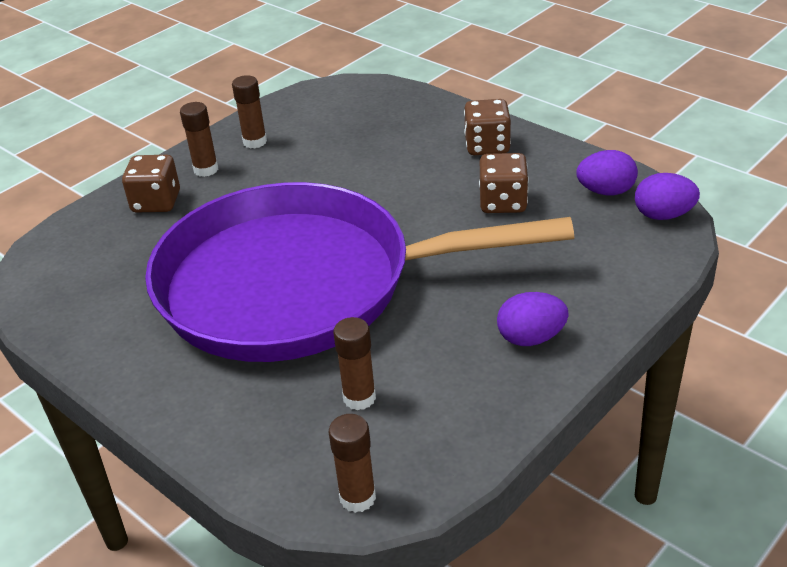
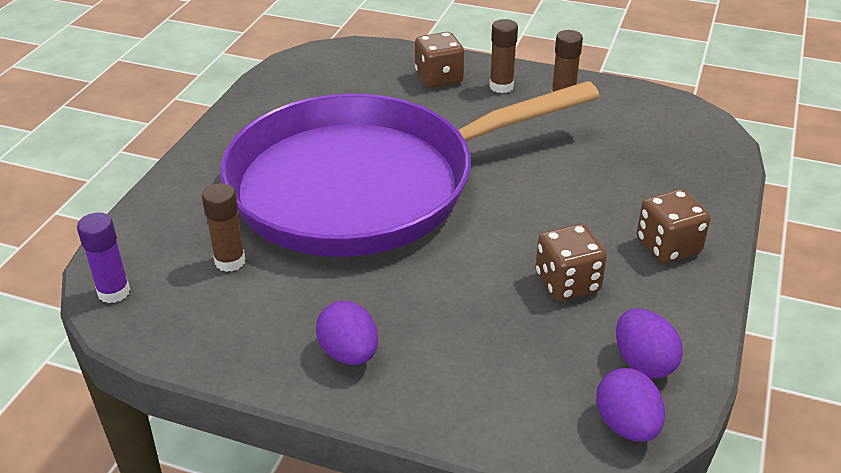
camera: 65 degrees right, 0 degrees up
purple pan [145,182,574,362] -> purple pan turned 90 degrees counterclockwise [220,81,599,257]
brown glue stick [329,414,376,513] -> purple glue stick [77,213,130,303]

